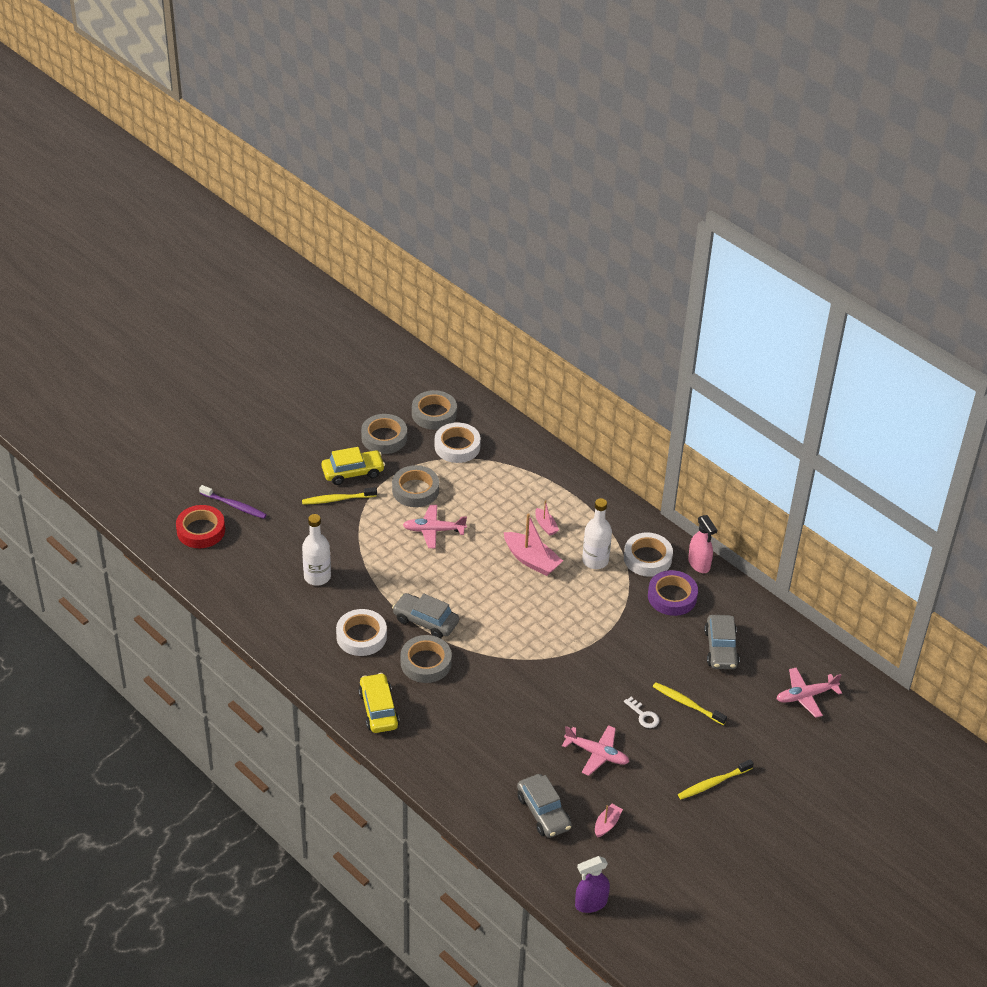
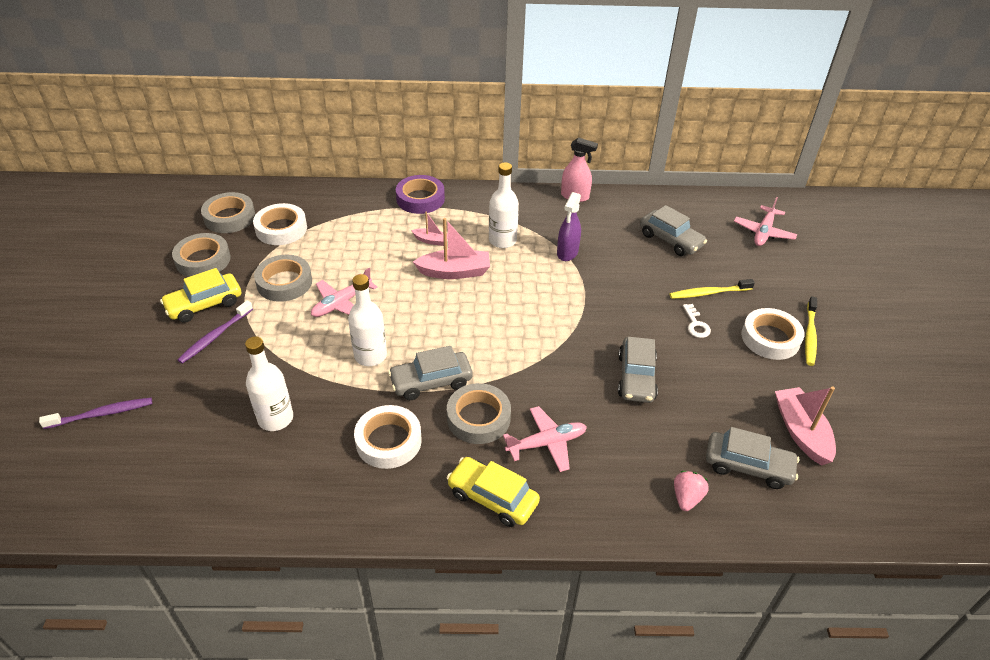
camera: 45 degrees left, 0 degrees up
red tape [176,505,225,548] -> none
yellow toothbrush [302,487,377,505] -> purple toothbrush [177,300,253,364]
yellow car [322,447,385,485] -> yellow car turned 150 degrees counterclockwise [160,268,241,323]
pink plane [562,725,629,776] -> pink plane moved to [503,406,587,472]
purple spray bottle [575,856,610,913] -> purple spray bottle moved to [557,192,581,261]
pink boat [595,804,623,837] -> pink boat [775,386,836,466], size x1.85
white tape [624,532,673,577] -> white tape moved to [741,308,804,360]
white key [624,697,659,728] -> white key turned 75 degrees clockwise [683,304,711,338]
purple tape [648,570,698,616] -> purple tape moved to [396,175,445,214]
none -> white bottle [348,274,387,366]
none -> grey car [618,337,658,403]
none -> pink strawberry [674,471,709,511]

